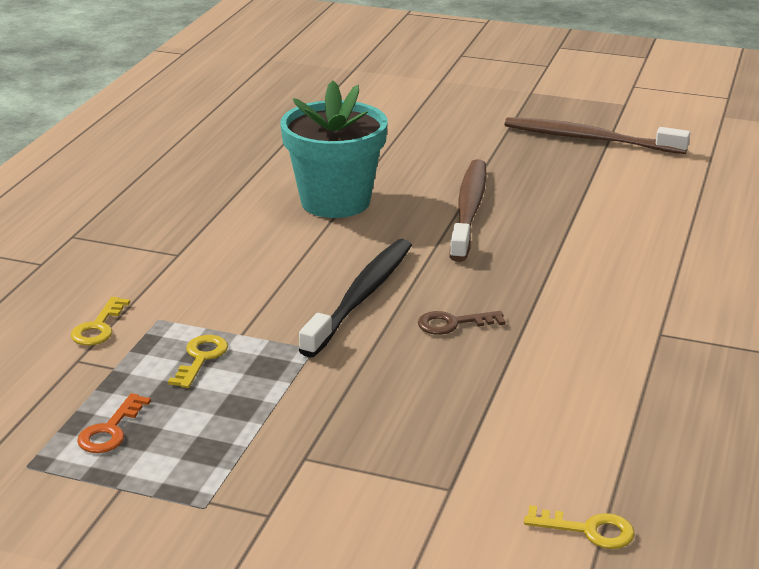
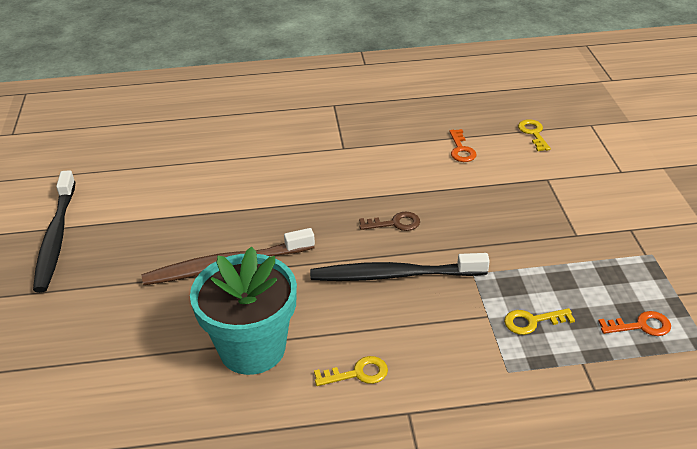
camera: 115 degrees left, 10 degrees up
yellow key [71,297,130,345] -> yellow key moved to [314,356,388,386]
brown key [418,311,506,335] -> brown key turned 60 degrees counterclockwise [359,212,420,231]
brown toothbrush [504,117,690,154] -> black toothbrush [33,170,76,293]
none -> orange key [449,129,476,162]

